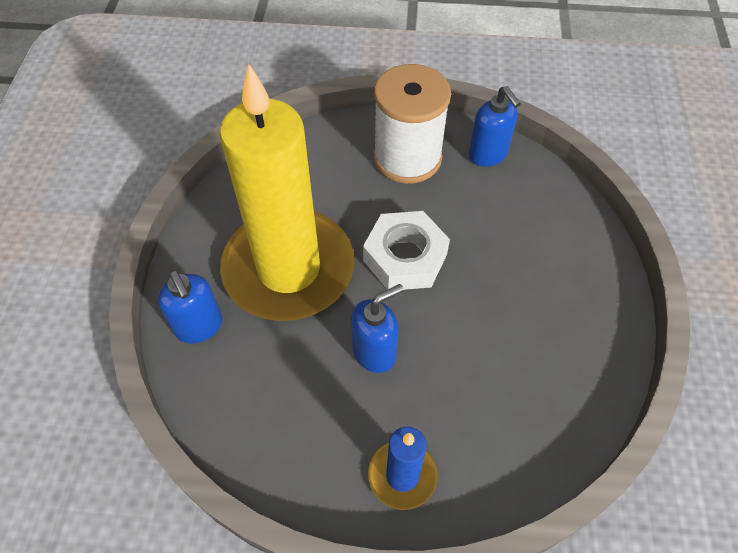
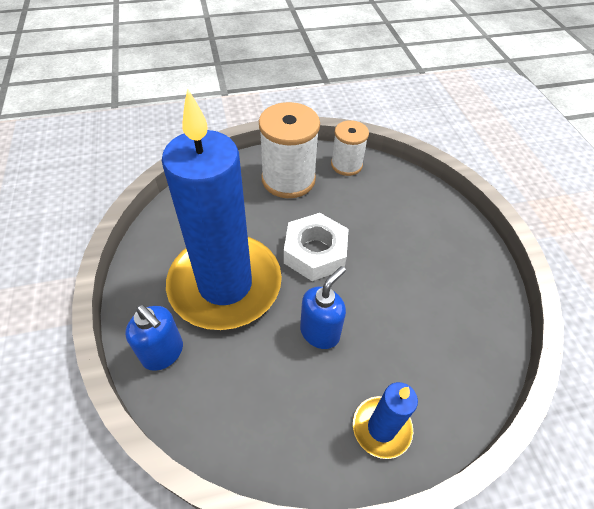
camera: 20 degrees left, 5 degrees down
yellow candle [219,63,355,321] -> blue candle [162,88,282,330]
blue soap dispenser [469,86,521,167] -> white spool [331,120,369,176]

